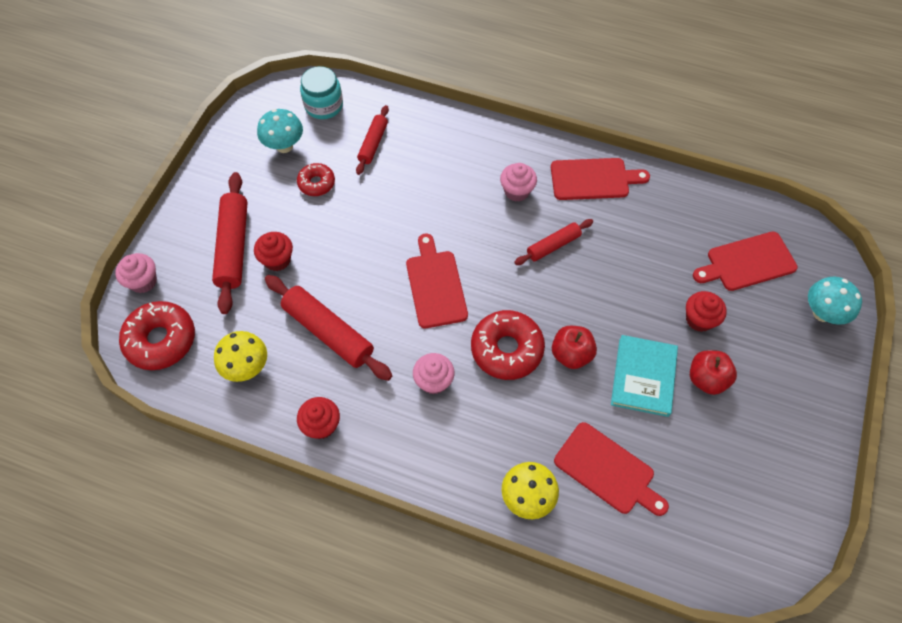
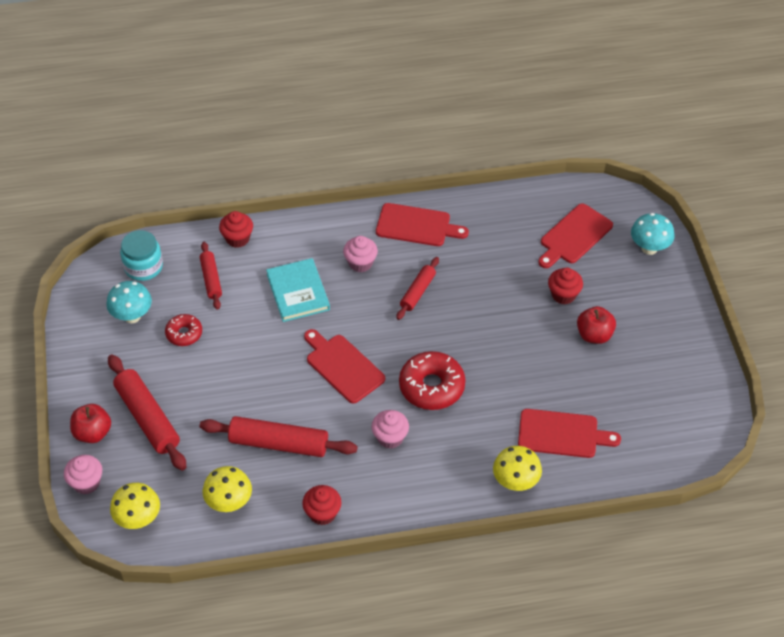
camera: 30 degrees left, 10 degrees down
red donut [119,301,195,370] -> yellow mushroom [110,483,160,529]
red cupcake [254,232,293,271] -> red cupcake moved to [219,211,253,248]
red cutting board [551,158,650,200] -> red cutting board turned 45 degrees clockwise [376,203,469,246]
red apple [552,326,597,369] -> red apple moved to [70,404,111,443]
turquoise book [611,335,678,417] -> turquoise book moved to [266,258,330,322]

